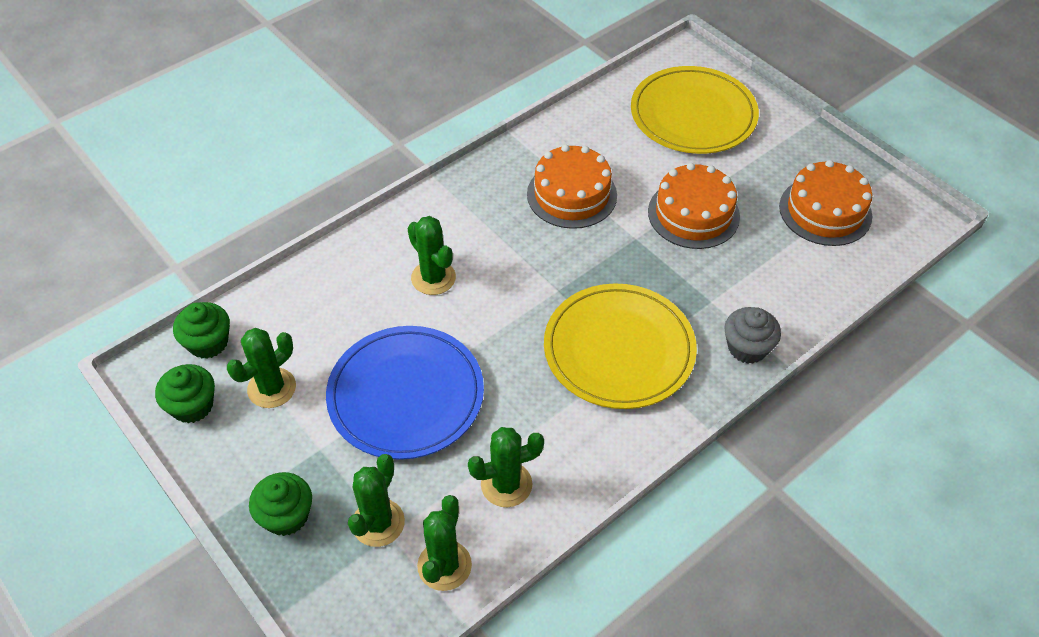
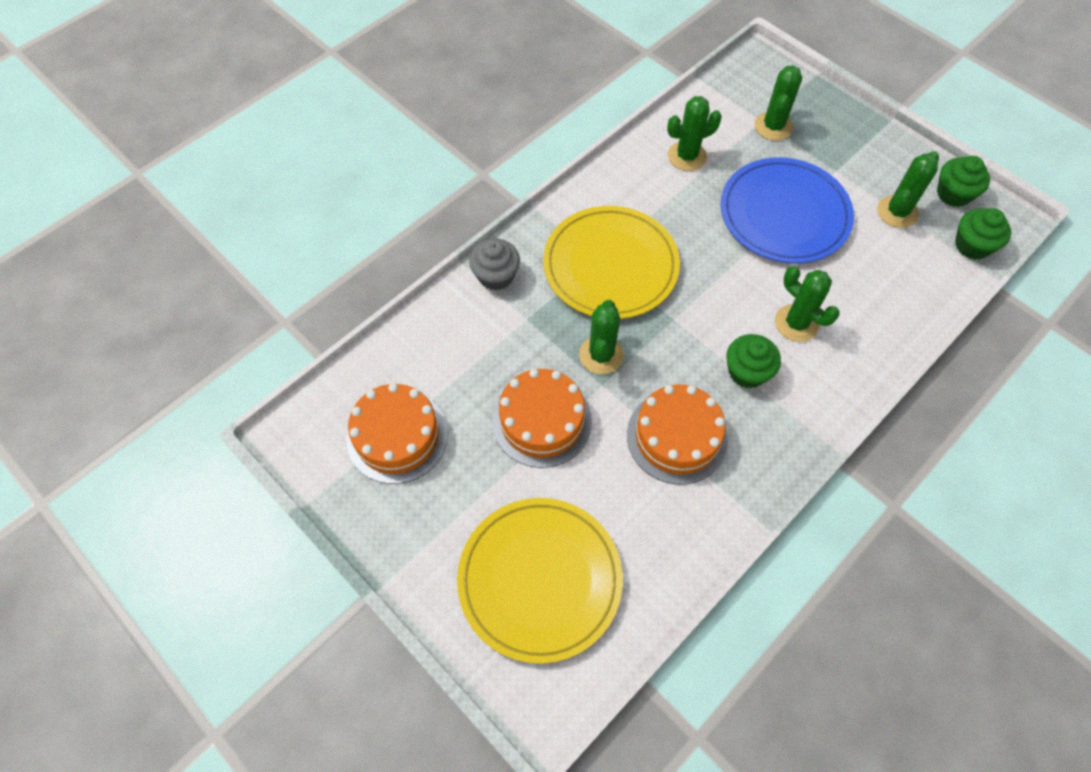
camera: 175 degrees right, 10 degrees up
green cupcake [249,472,312,536] -> green cupcake moved to [727,334,781,388]
green cactus [417,495,472,591] -> green cactus moved to [579,300,624,374]

